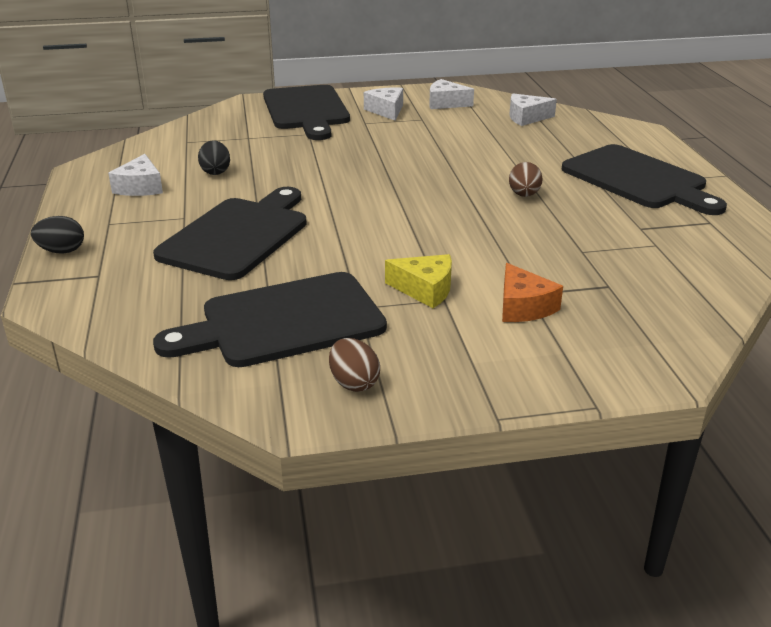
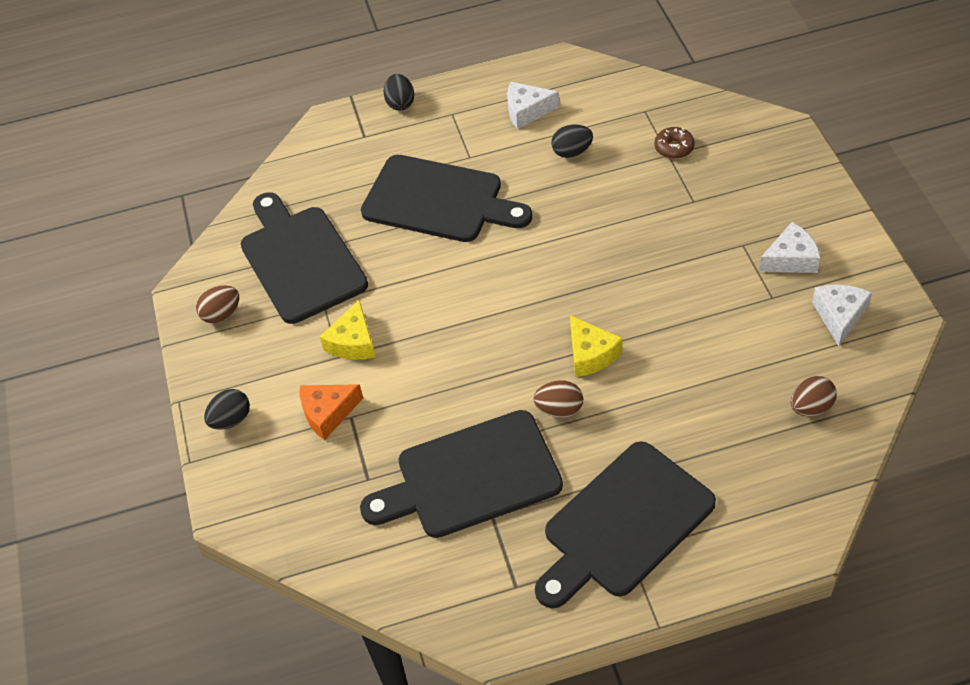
camera: 90 degrees right, 20 degrees up
black cutting board [263,85,350,140] -> black cutting board moved to [360,410,563,538]
white cheese [509,93,557,126] -> brown egg [791,376,837,417]
none -> black egg [204,389,250,430]
none -> yellow cheese [570,315,622,377]
none -> brown donut [655,127,695,159]

